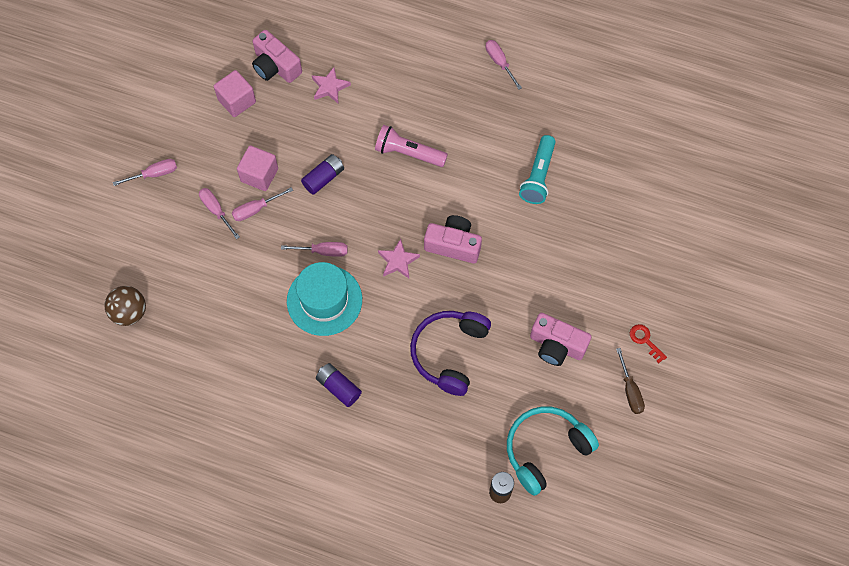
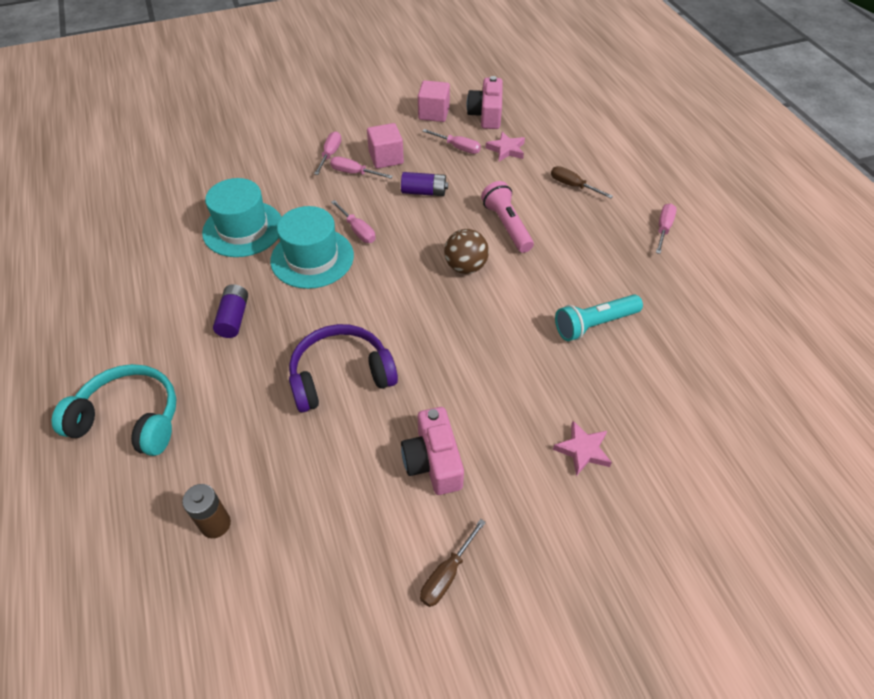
camera: 50 degrees right, 15 degrees down
brown ball [104,286,146,326] -> brown ball moved to [444,229,489,274]
pink screwdriver [113,159,177,186] -> pink screwdriver moved to [422,129,481,154]
pink star [378,239,420,278] -> pink star moved to [553,421,612,476]
pink camera [424,215,482,263] -> none
turquoise headphones [507,406,599,496] -> turquoise headphones moved to [52,364,176,456]
red key [630,324,667,363] -> none
none -> turquoise hat [202,178,281,257]
none -> brown screwdriver [551,166,613,198]

